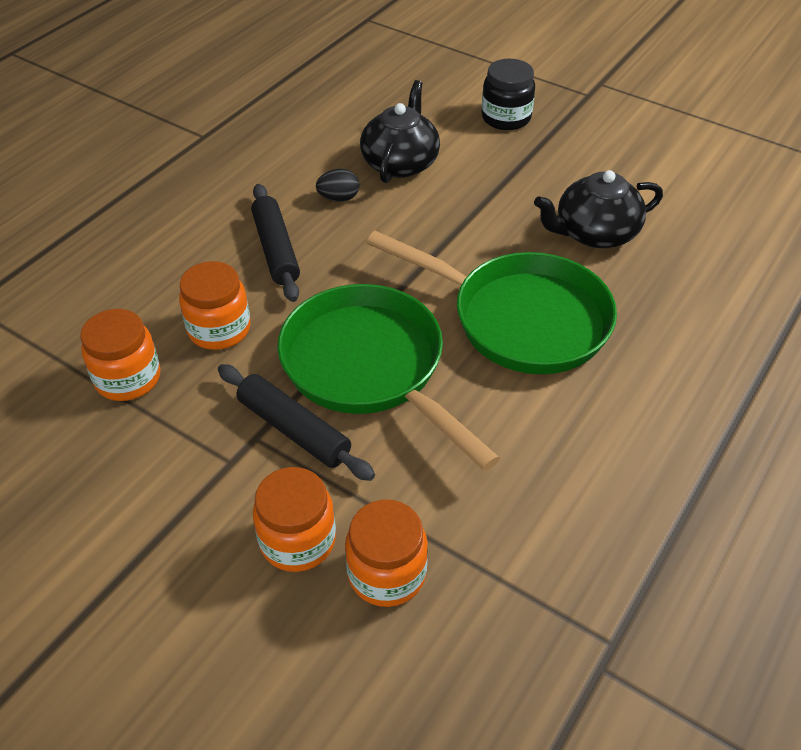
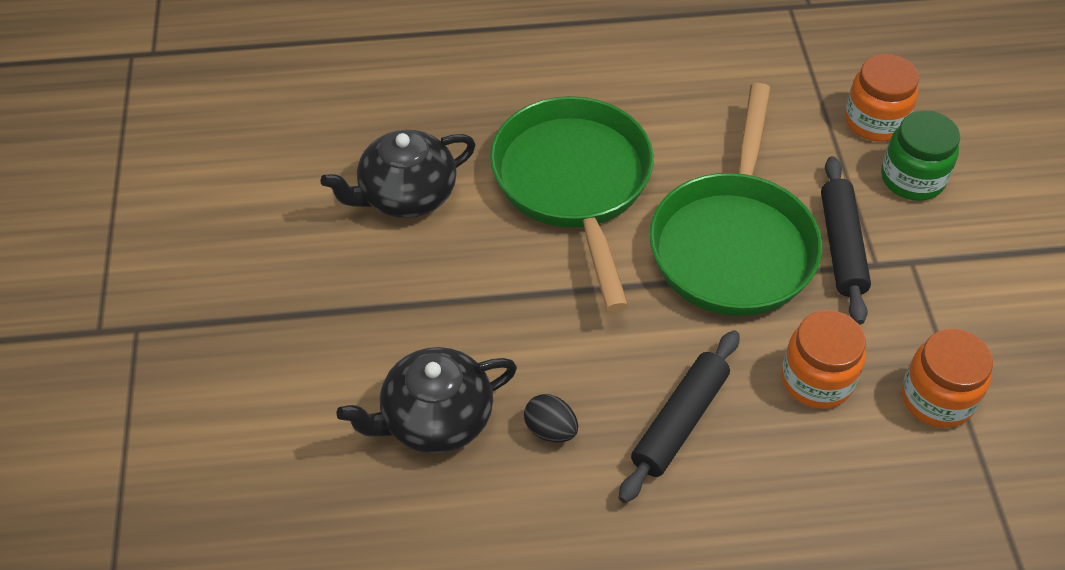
camera: 130 degrees left, 5 degrees up
orange jar [253,467,336,572] -> green jar [881,110,960,201]
black jar [481,59,535,130] -> none
black teapot [534,170,663,248] -> black teapot turned 120 degrees clockwise [321,130,476,218]

